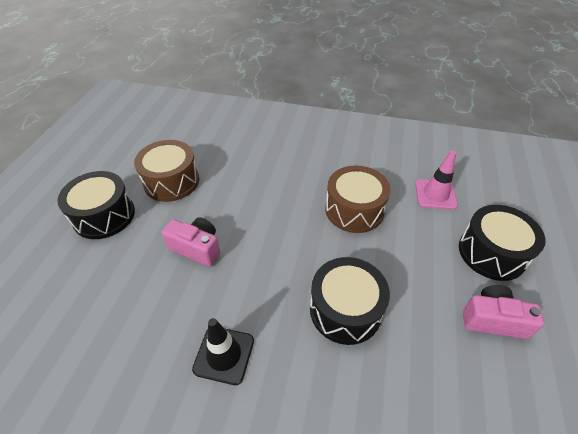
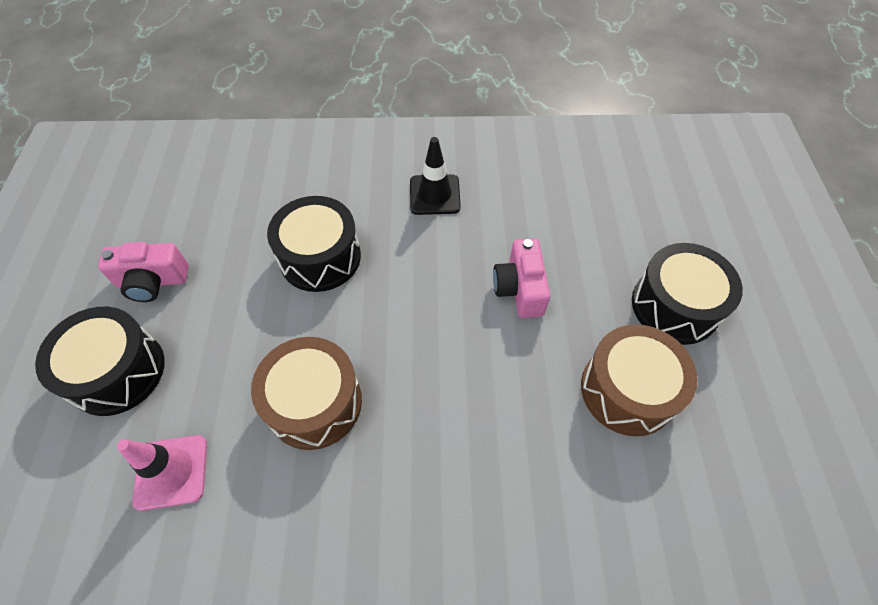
camera: 165 degrees right, 10 degrees up
pink camera [162,217,221,267] -> pink camera turned 75 degrees clockwise [493,239,550,318]

